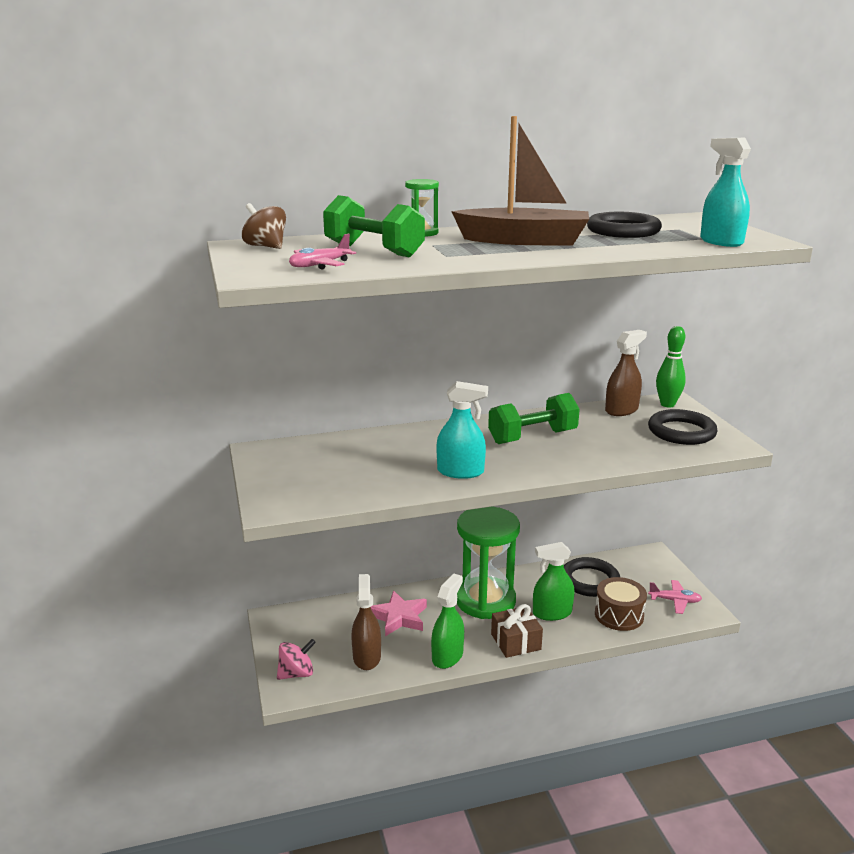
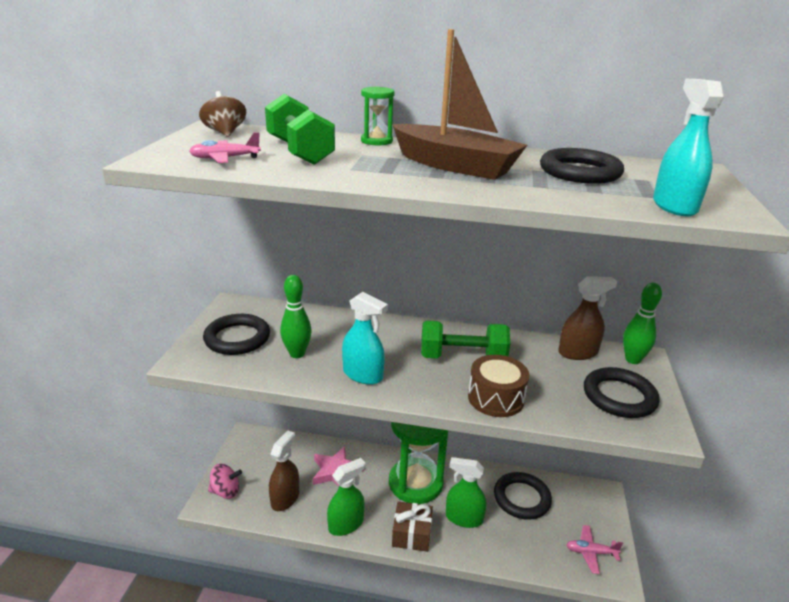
camera: 25 degrees right, 5 degrees up
brown drum [595,577,647,631] -> brown drum moved to [468,355,529,417]
pink plane [648,580,702,614] -> pink plane turned 150 degrees clockwise [566,525,623,574]
none -> black ring [203,314,270,355]
none -> green bowling pin [280,275,312,358]

